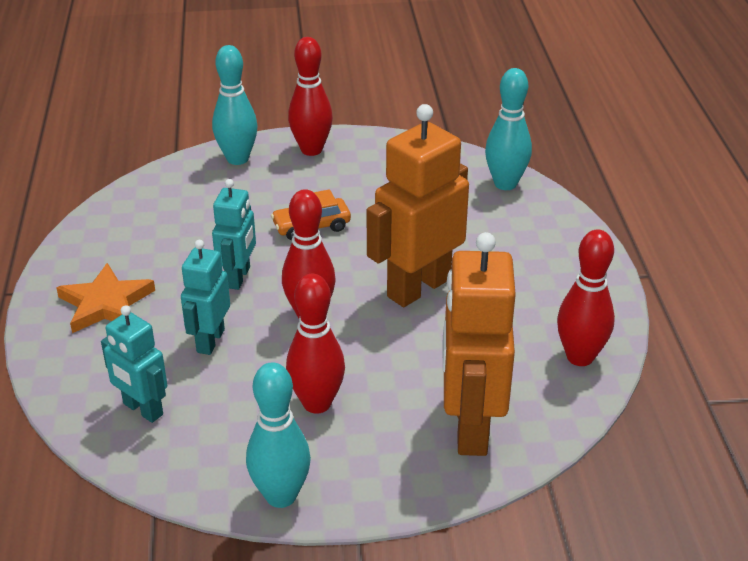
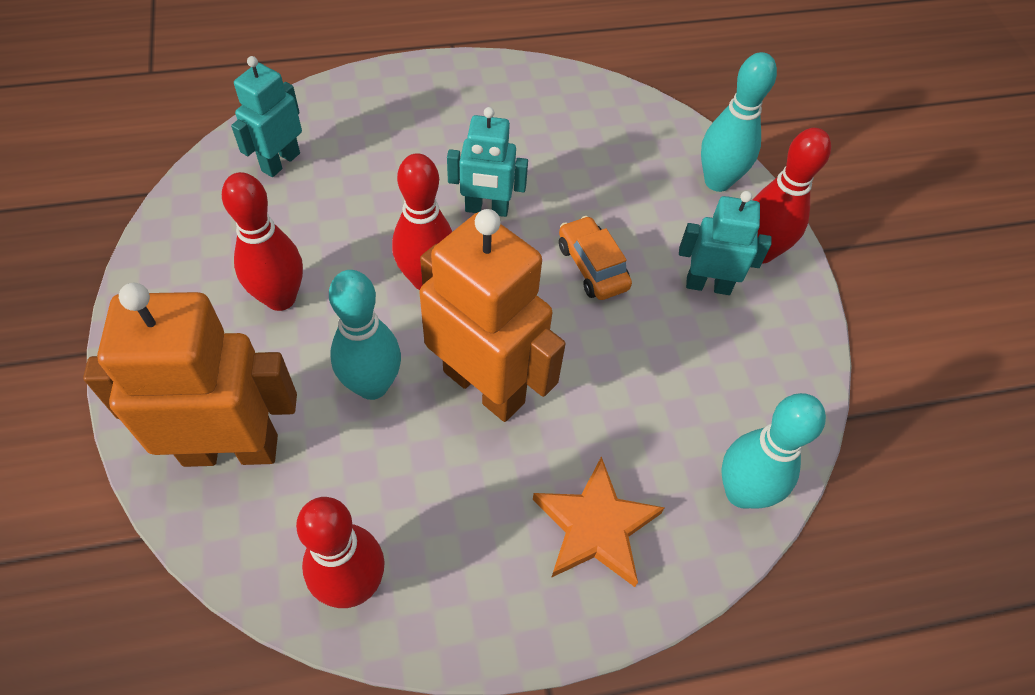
camera: 80 degrees right, 20 degrees up
orange star [56,263,155,333] -> orange star moved to [533,456,665,587]
turquoise robot [181,240,230,355] -> turquoise robot moved to [679,191,771,295]
turquoise bowling pin [246,362,311,508] -> turquoise bowling pin moved to [329,270,401,400]

